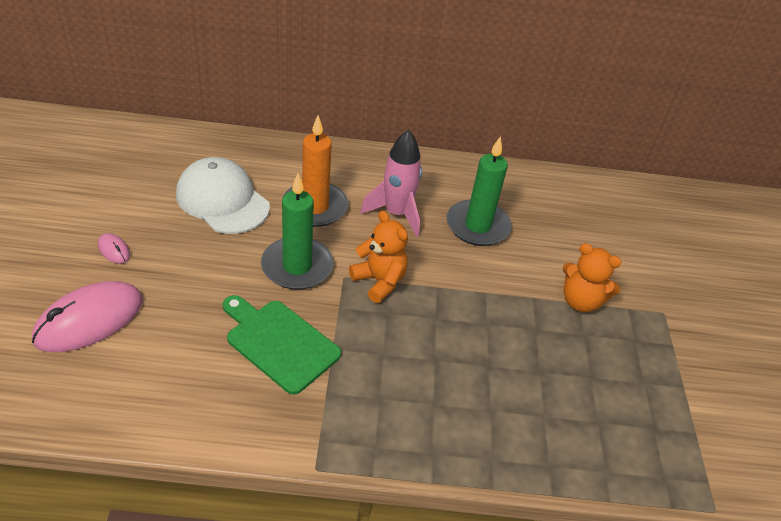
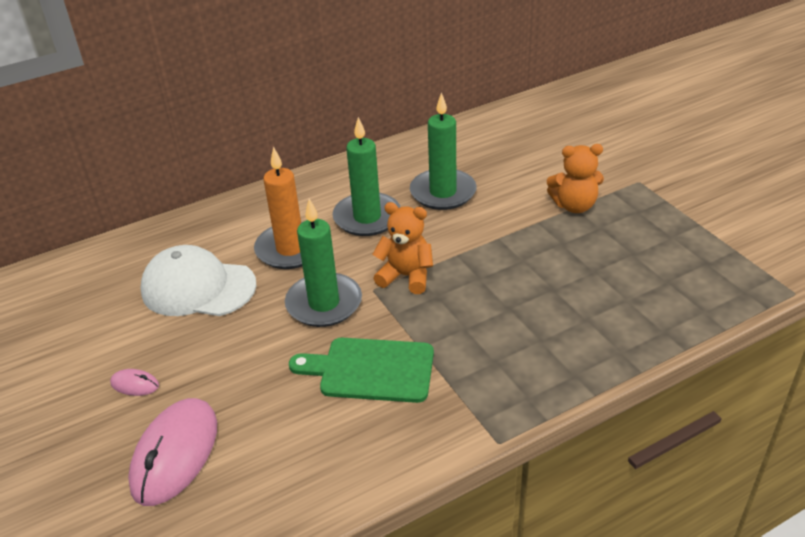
camera: 25 degrees left, 5 degrees down
pink rocket [360,130,422,237] -> green candle [332,117,400,236]

